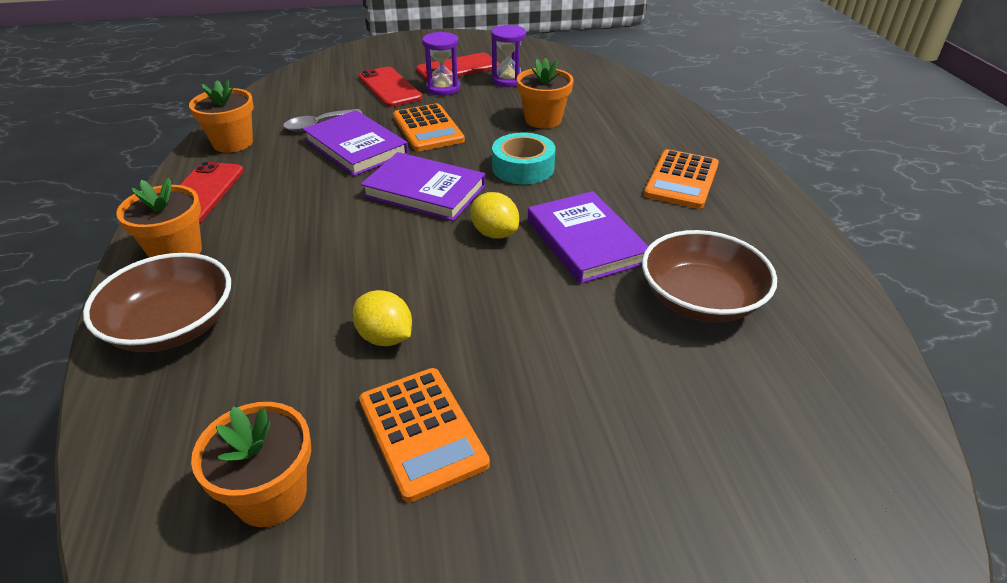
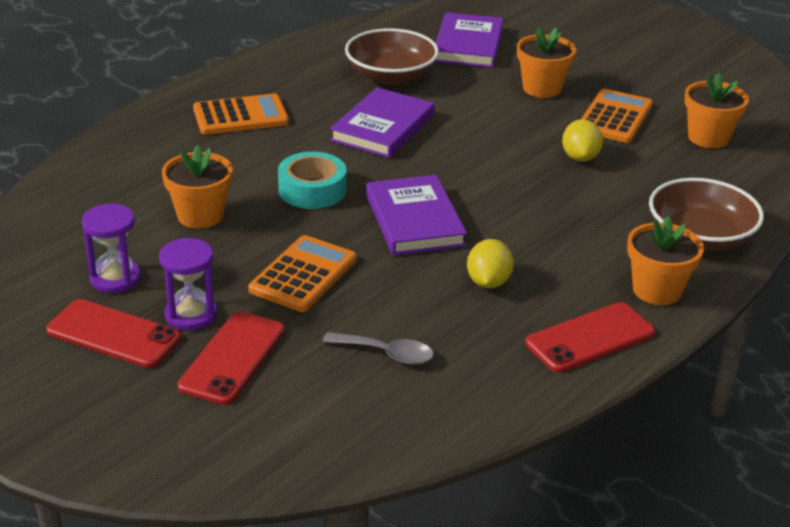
camera: 130 degrees left, 5 degrees down
orange flower pot [189,79,254,153] -> orange flower pot moved to [517,27,576,98]
purple book [303,110,409,176] -> purple book moved to [434,12,503,68]
yellow lemon [471,192,519,239] -> yellow lemon moved to [467,239,514,288]

